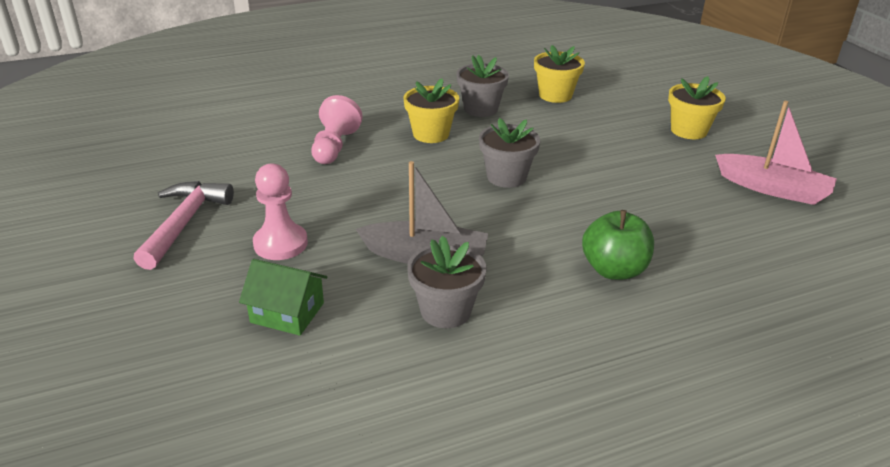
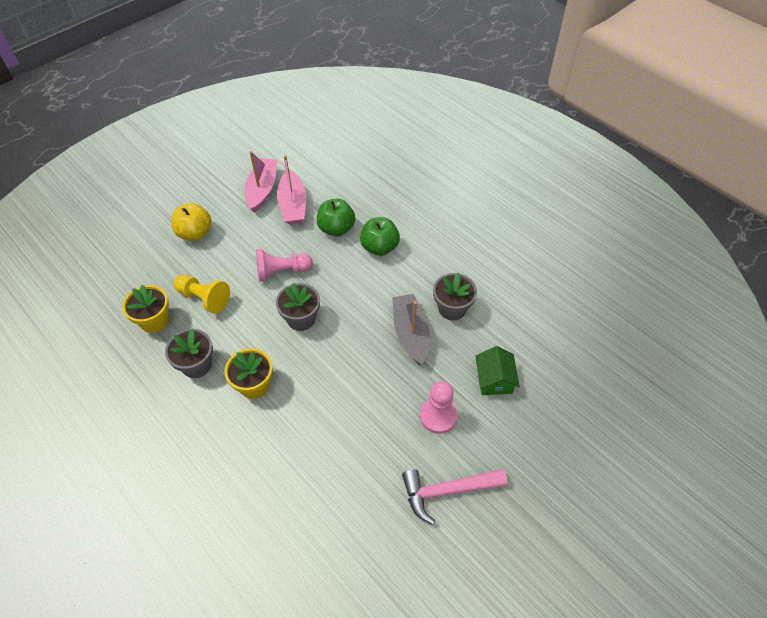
camera: 110 degrees left, 20 degrees up
pink pawn [311,95,363,164] -> pink pawn moved to [256,249,313,282]
yellow flower pot [668,76,726,139] -> yellow apple [172,203,212,241]
none -> yellow pawn [174,275,230,314]
none -> pink boat [277,155,306,225]
none -> green apple [317,199,355,236]

